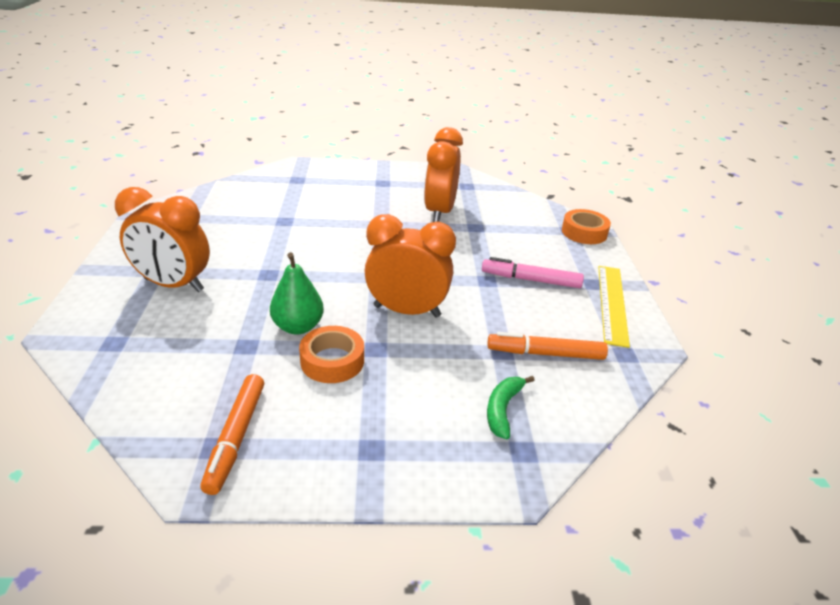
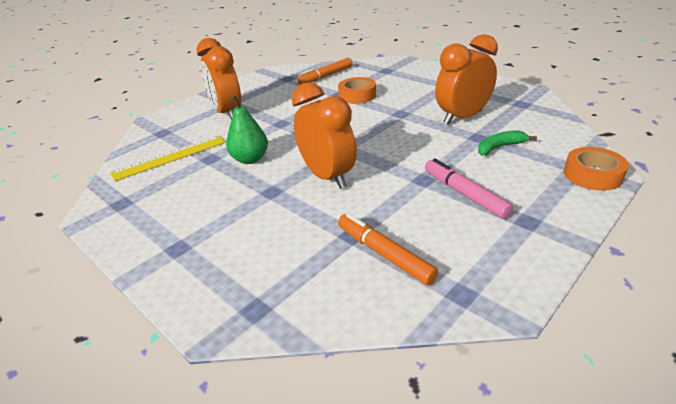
camera: 50 degrees right, 0 degrees up
orange marker [200,374,264,495] -> orange marker moved to [297,58,352,85]
orange tape [299,326,364,383] -> orange tape moved to [338,77,376,104]
green banana [487,376,535,439] -> green banana moved to [478,130,537,156]
yellow ruler [598,266,630,348] -> yellow ruler moved to [110,135,226,181]

